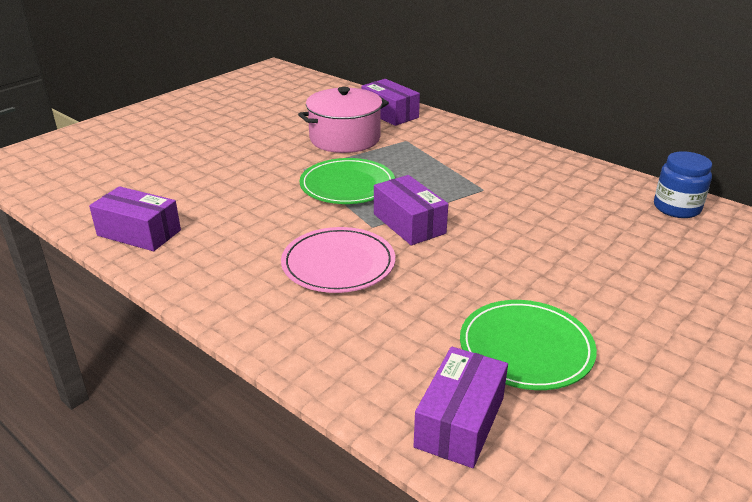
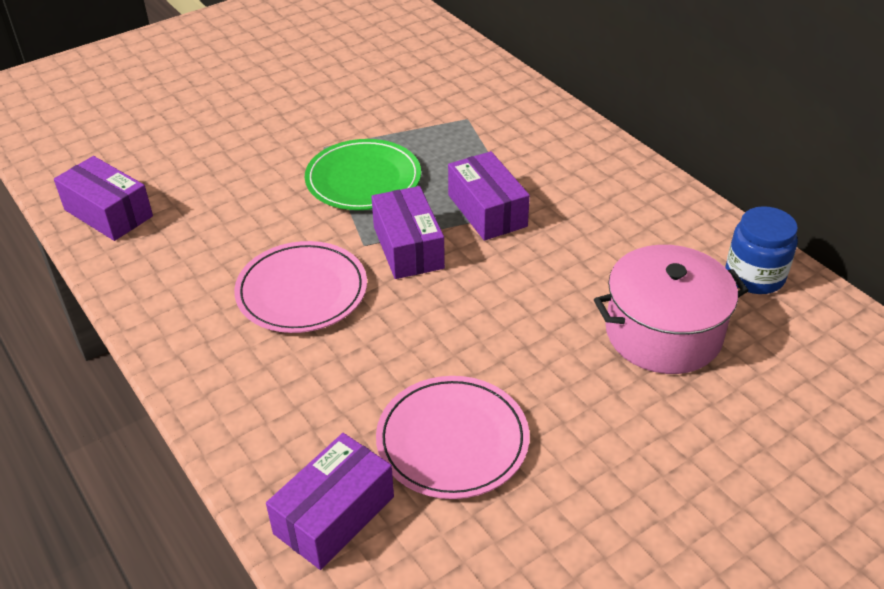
camera: 15 degrees right, 10 degrees up
pink pot [298,87,389,153] -> pink pot moved to [594,245,749,374]
purple box [361,79,420,126] -> purple box moved to [448,151,530,241]
green plate [460,300,597,390] -> pink plate [376,376,530,499]

